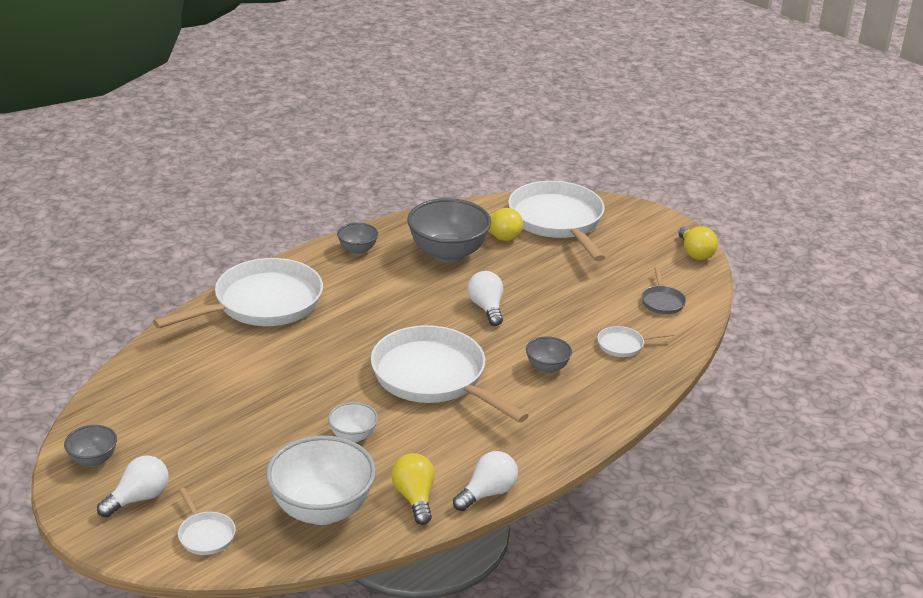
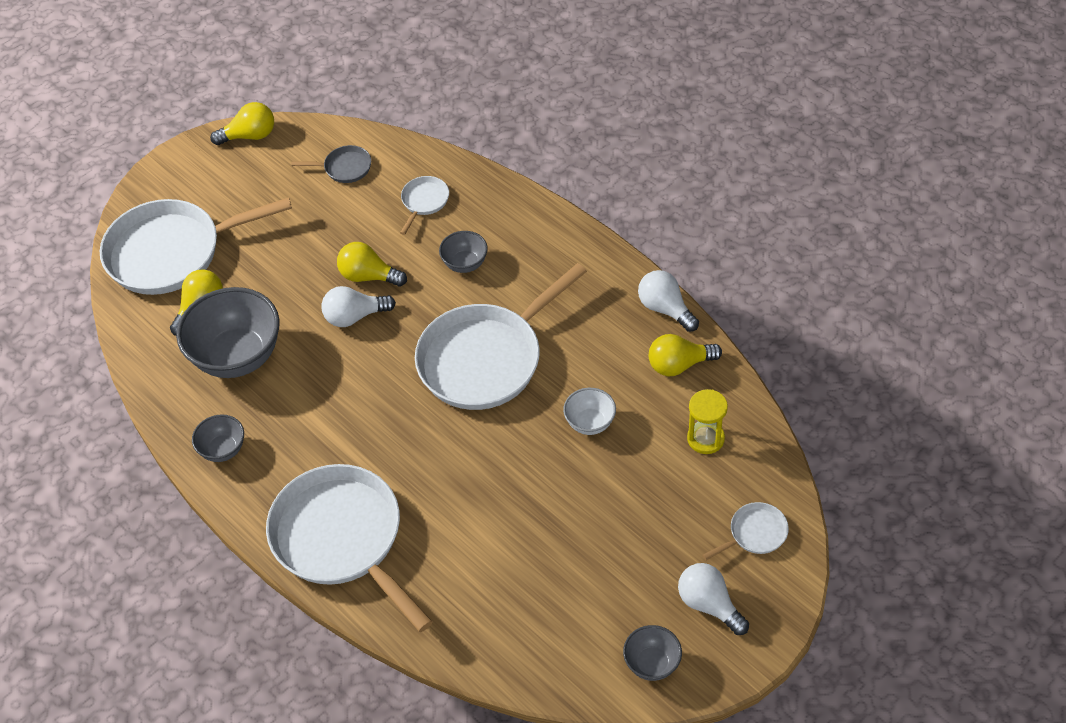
camera: 85 degrees left, 20 degrees up
white bowl [266,435,376,525] -> yellow hourglass [687,389,728,454]
white pan [597,326,674,357] -> white pan turned 150 degrees counterclockwise [400,176,449,235]
none -> yellow light bulb [337,242,407,287]

